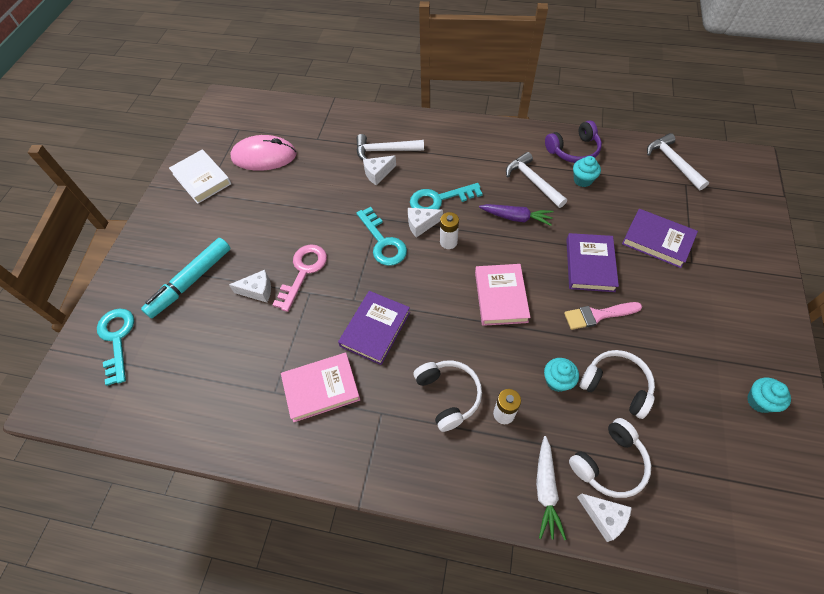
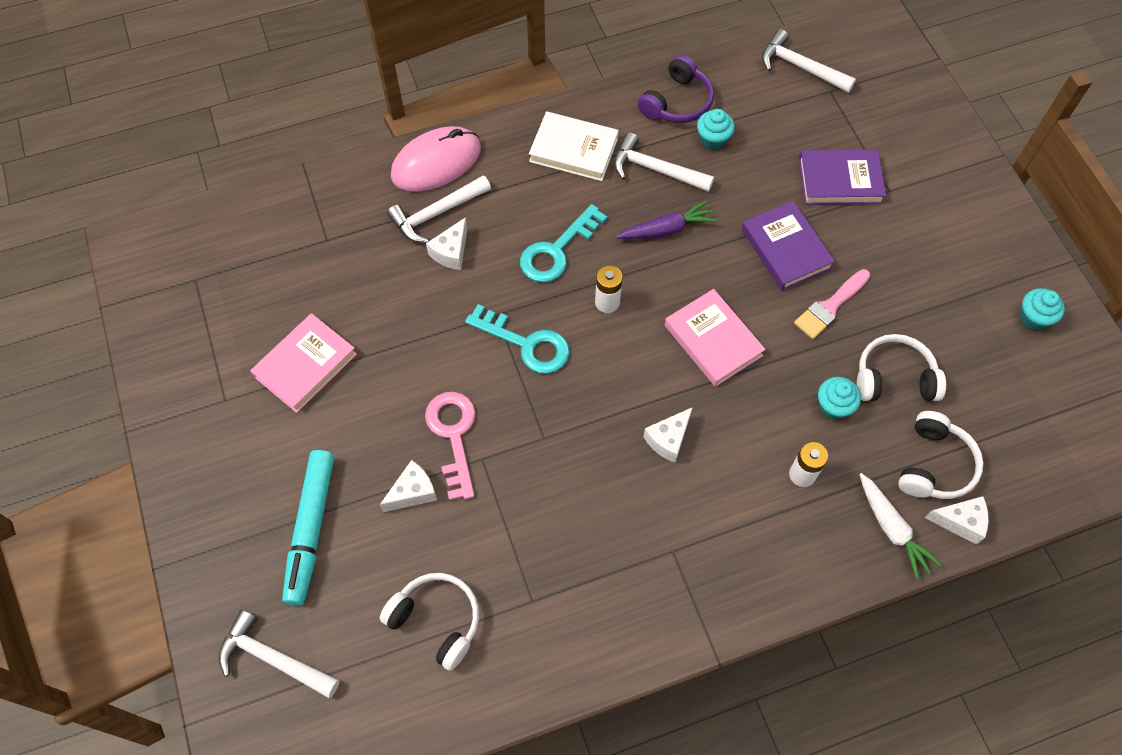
camera: 35 degrees left, 5 degrees up
turquoise key [97,308,134,386] -> white hammer [219,609,339,698]
white book [169,149,231,204] -> white book moved to [529,111,619,181]
pink mouse [230,135,297,171] -> pink mouse moved to [391,126,481,192]
pink book [281,353,360,422] -> pink book moved to [250,313,357,413]
purple book [338,291,410,365] -> none
white cheese [408,208,443,237] -> white cheese moved to [643,407,693,463]
white headphones [413,360,482,432] -> white headphones moved to [380,573,479,671]

